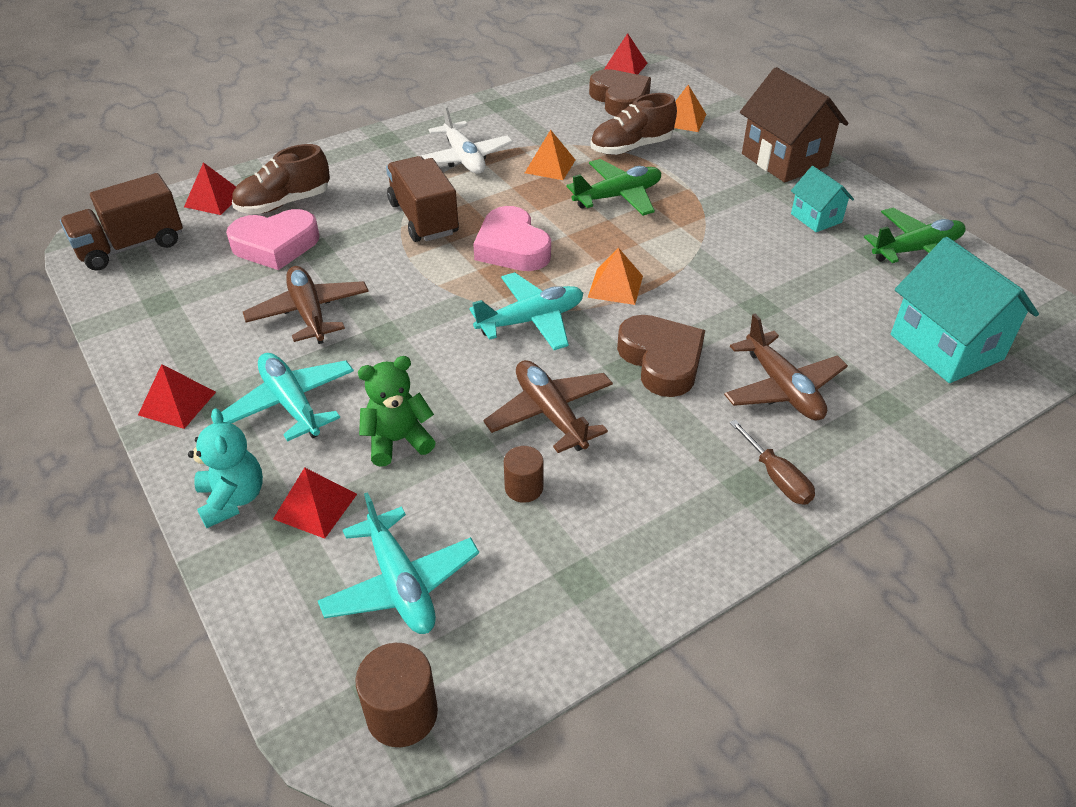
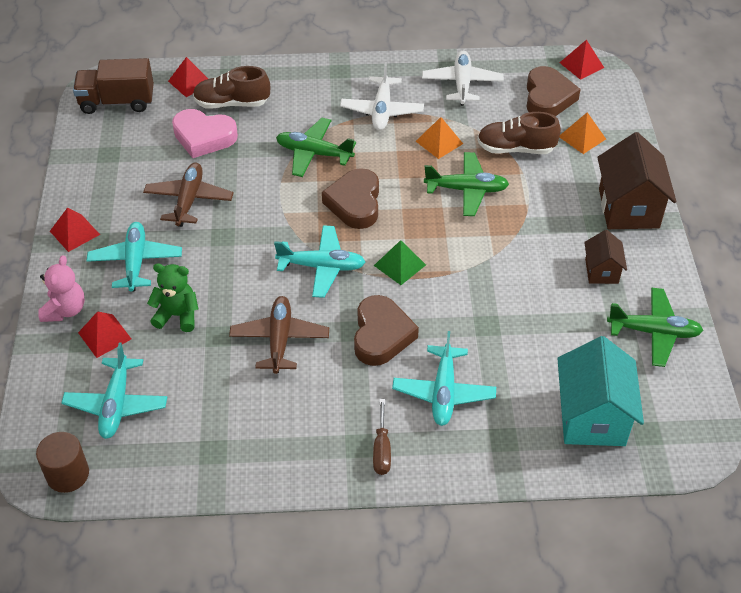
camera: 30 degrees right, 5 degrees up
turquoise teddy bear [188,408,263,528] -> pink teddy bear [38,255,85,322]
brown truck [386,156,459,242] -> green plane [276,118,356,177]
pink heart [473,206,551,271] -> brown heart [322,168,379,229]
brown cylinder [504,446,544,503] -> none
orange pyramid [588,248,643,305] -> green pyramid [374,240,426,285]
brown plane [724,314,848,421] -> turquoise plane [392,331,496,426]
turquoise house [791,166,854,232] -> brown house [584,230,627,284]
none -> white plane [422,51,504,106]

